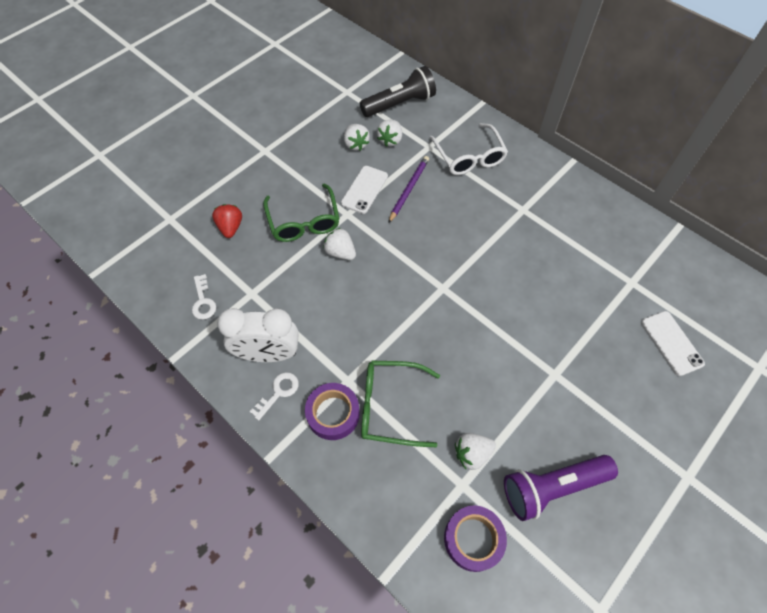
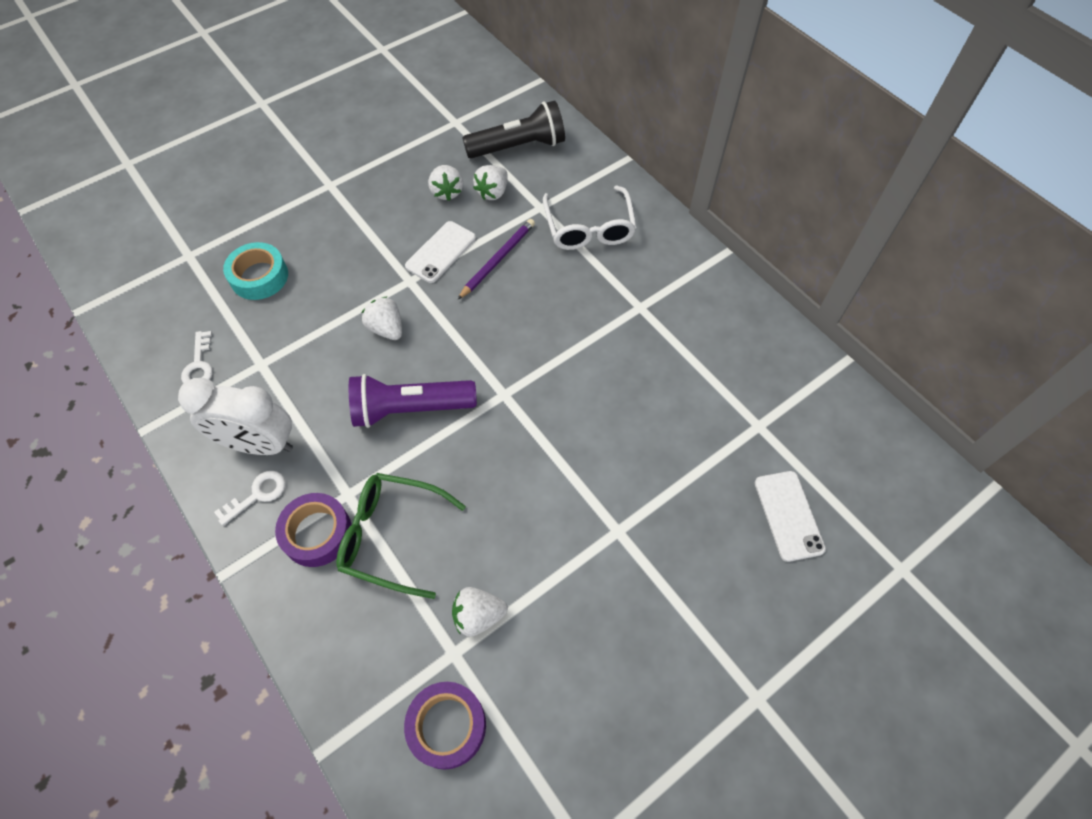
camera: 10 degrees right, 0 degrees up
red strawberry [212,204,242,238] -> turquoise tape [223,242,288,300]
green glasses [263,183,340,242] -> none
purple flashlight [504,455,618,521] -> purple flashlight moved to [349,374,477,428]

